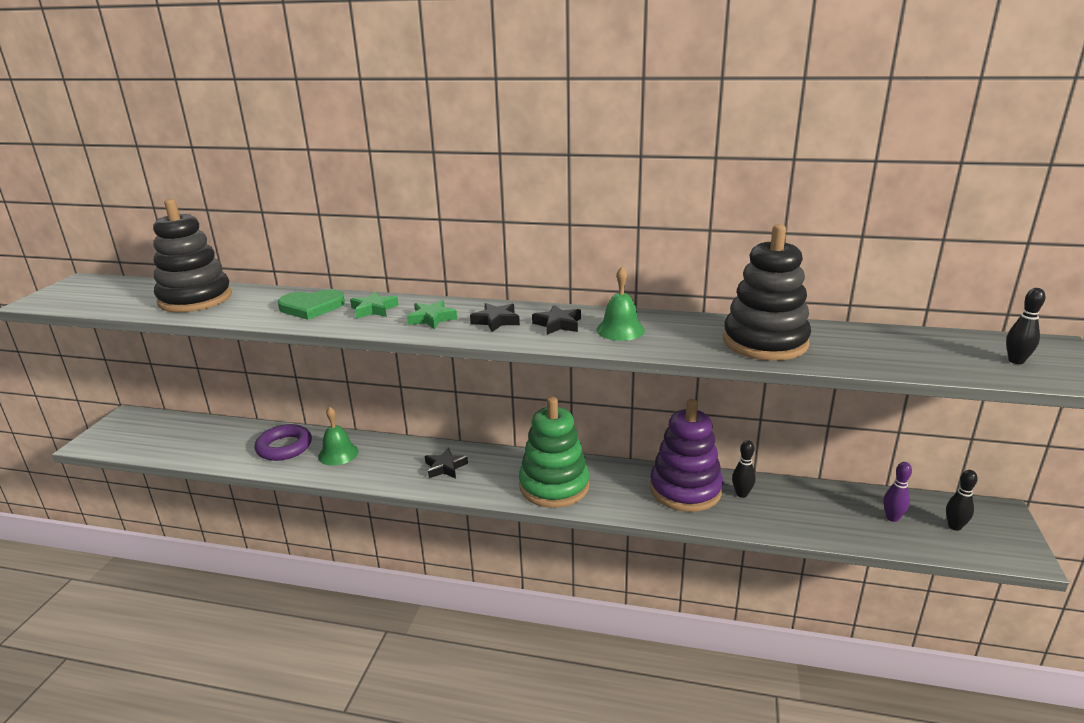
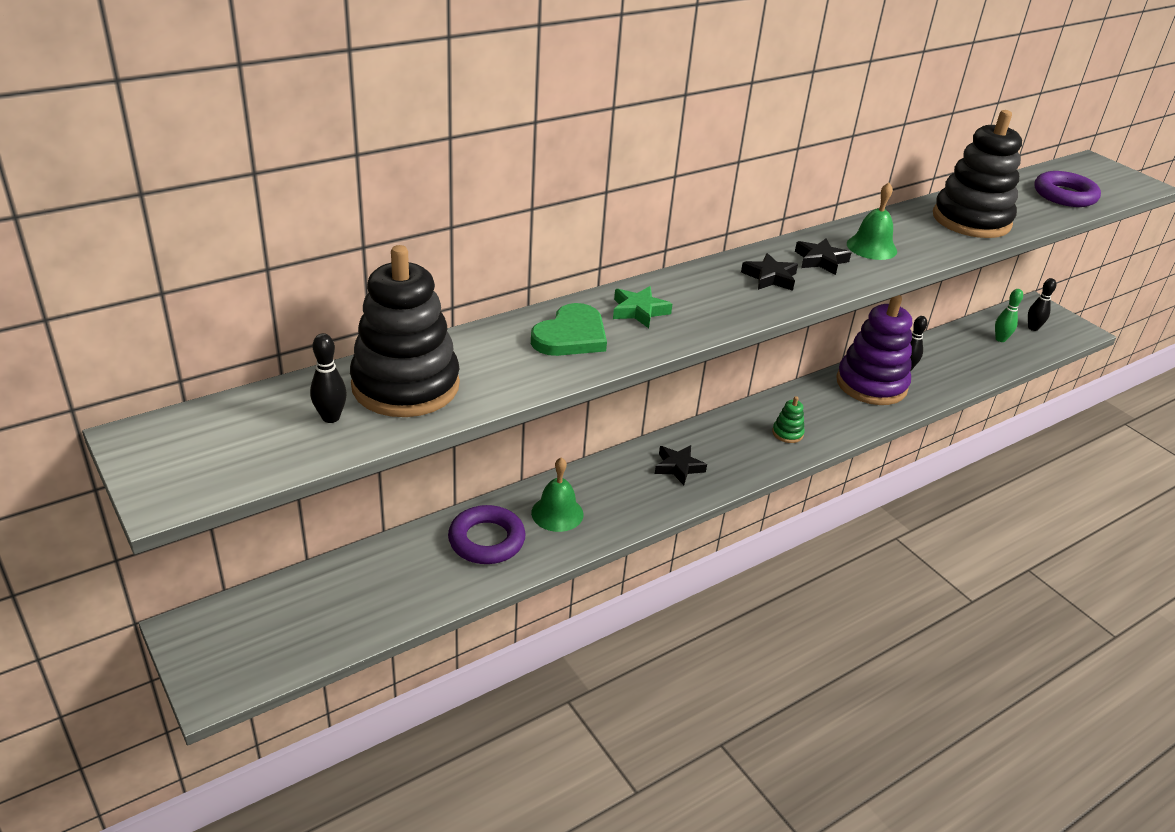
camera: 50 degrees left, 10 degrees up
green star [407,300,457,329] -> none
green stacking toy [519,397,589,508] -> green stacking toy [772,396,805,443], size x0.41
purple bowling pin [883,462,912,522] -> green bowling pin [995,289,1023,342]
black bowling pin [1006,288,1045,364] -> black bowling pin moved to [310,333,347,423]
none -> purple ring [1034,171,1101,207]

